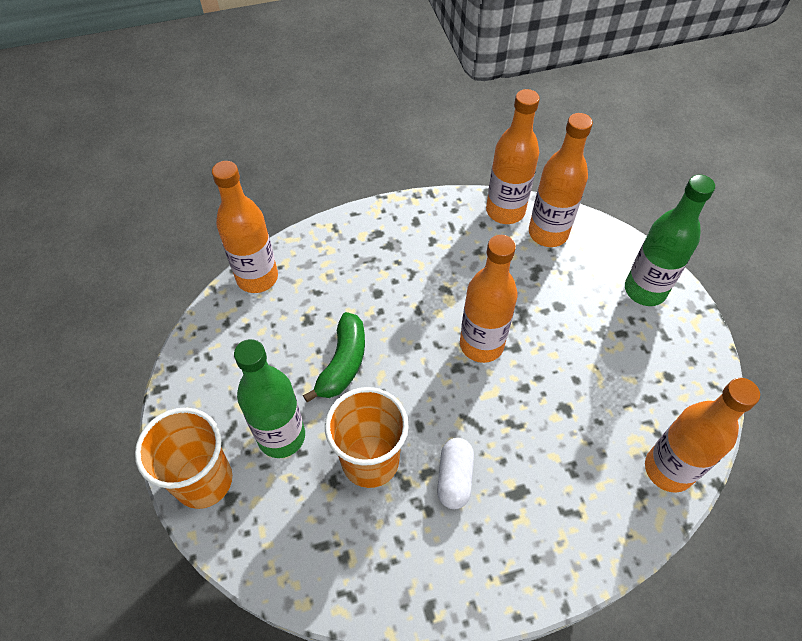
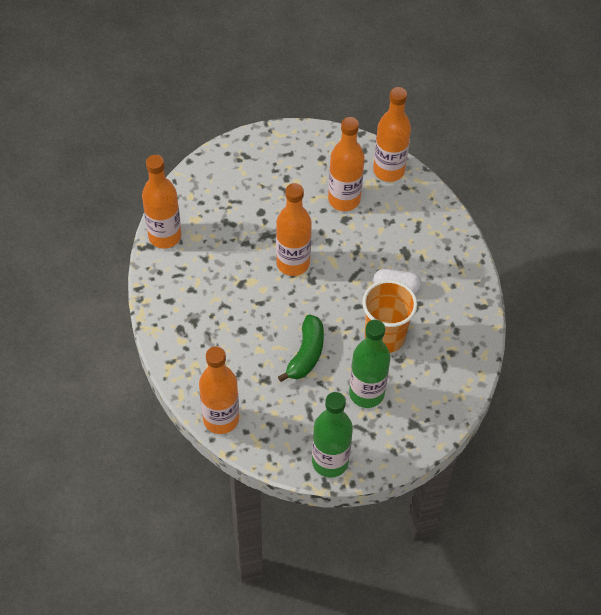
camera: 90 degrees left, 0 degrees up
orange cup [135,408,232,509] -> none
green banana [303,312,365,403] -> green banana turned 90 degrees clockwise [278,314,324,382]
orange bottle [529,113,593,247] -> orange bottle moved to [328,117,365,211]
green bottle [625,175,715,306] -> green bottle moved to [312,392,353,478]

